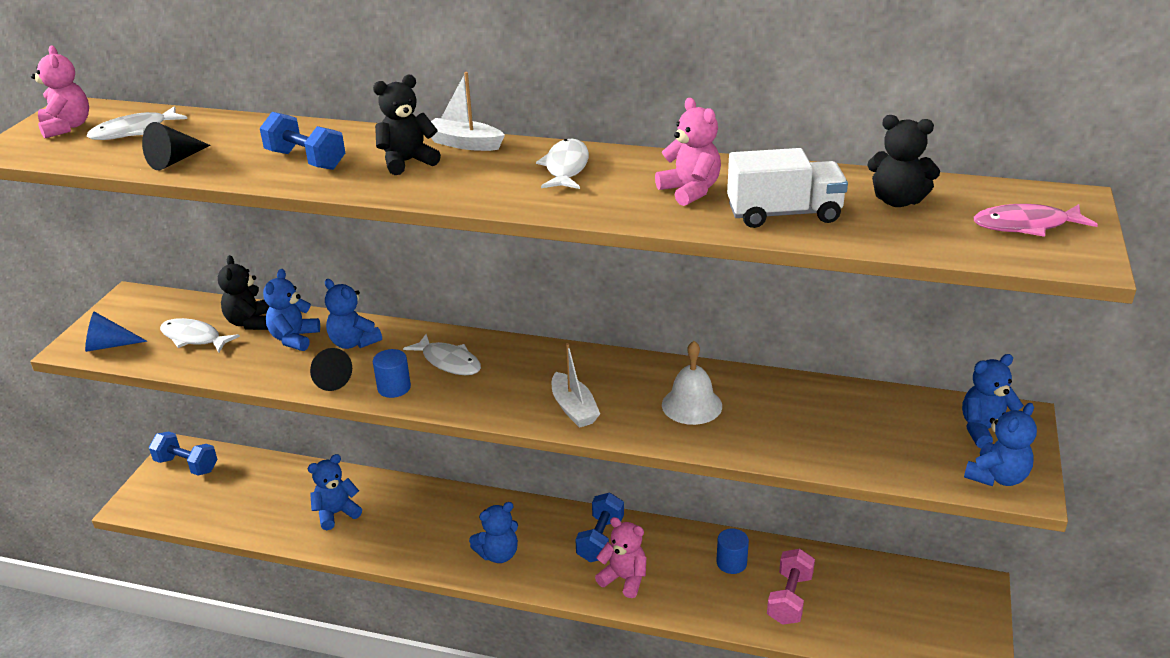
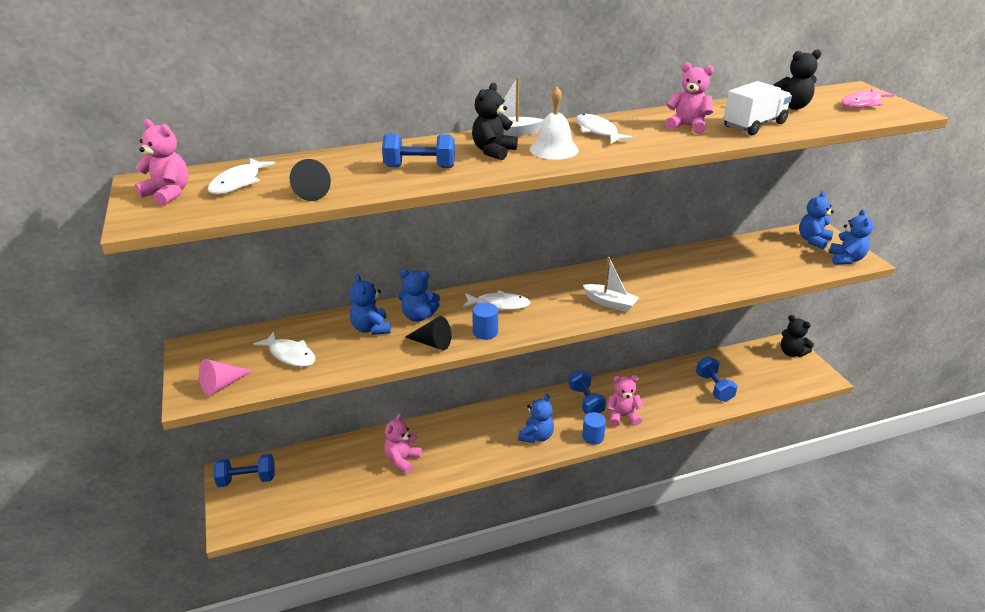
camera: 35 degrees left, 0 degrees up
blue cone [85,312,147,352] -> pink cone [199,359,252,396]
white fish [160,318,240,353] -> white fish turned 135 degrees counterclockwise [253,331,315,367]
black teddy bear [218,255,270,330] -> black teddy bear moved to [781,315,814,357]
blue teddy bear [308,454,362,530] -> pink teddy bear [384,413,422,474]
white bell [662,341,722,425] -> white bell moved to [530,87,579,160]
blue cylinder [716,528,749,574] -> blue cylinder moved to [582,412,606,445]
pink dumbbell [767,549,815,625] -> blue dumbbell [696,356,738,402]

